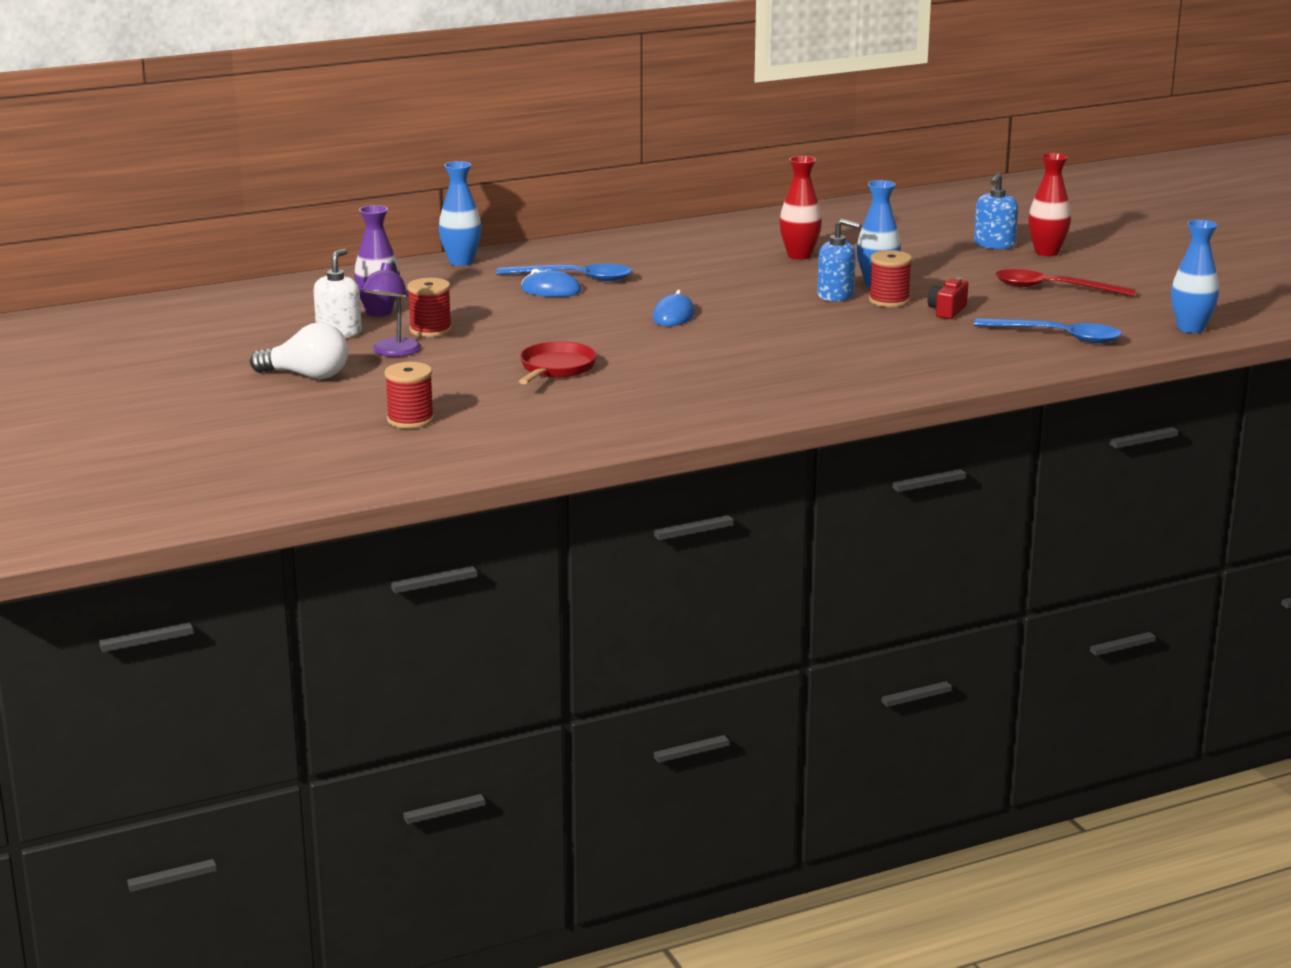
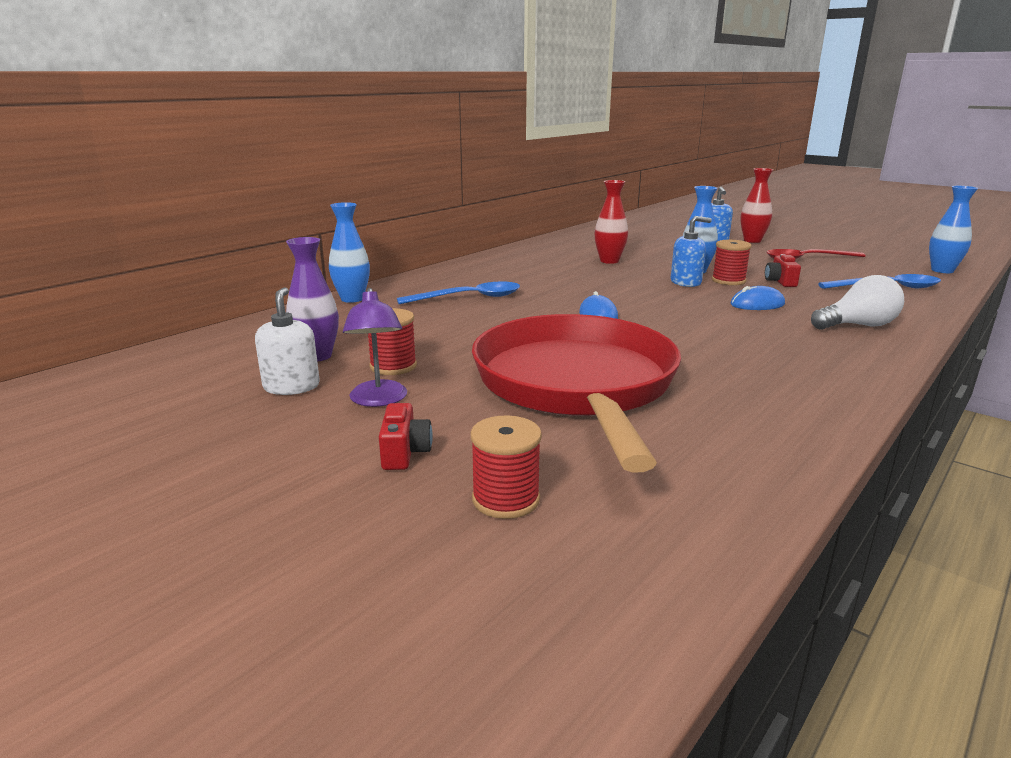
camera: 25 degrees left, 0 degrees up
white light bulb [250,323,348,379] -> white light bulb moved to [811,275,904,330]
red pan [519,341,597,384] -> red pan [472,314,681,473], size x2.40
blue mouse [521,269,581,297] -> blue mouse moved to [730,286,785,310]
none -> red camera [379,403,433,470]

